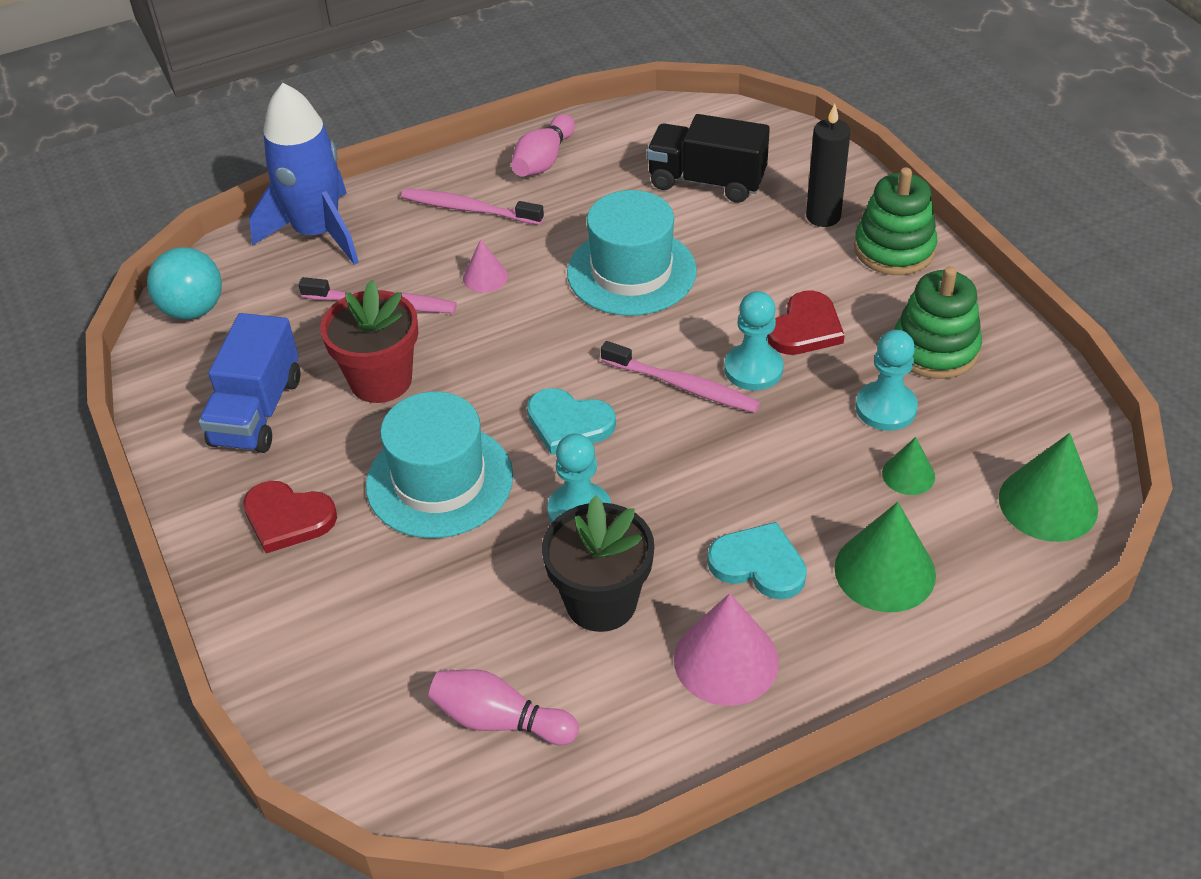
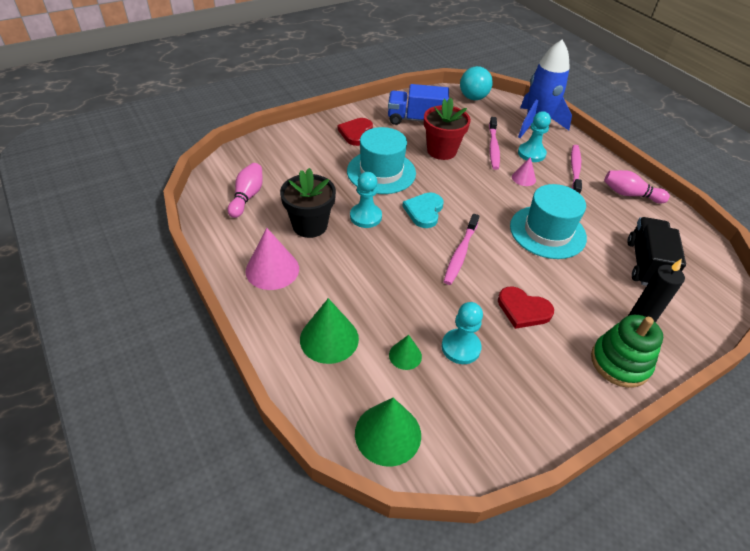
camera: 80 degrees right, 0 degrees up
turquoise heart [707,522,807,600] -> none
turquoise pawn [724,291,784,391] -> turquoise pawn moved to [518,111,551,162]
green stacking toy [894,266,982,379] -> none

